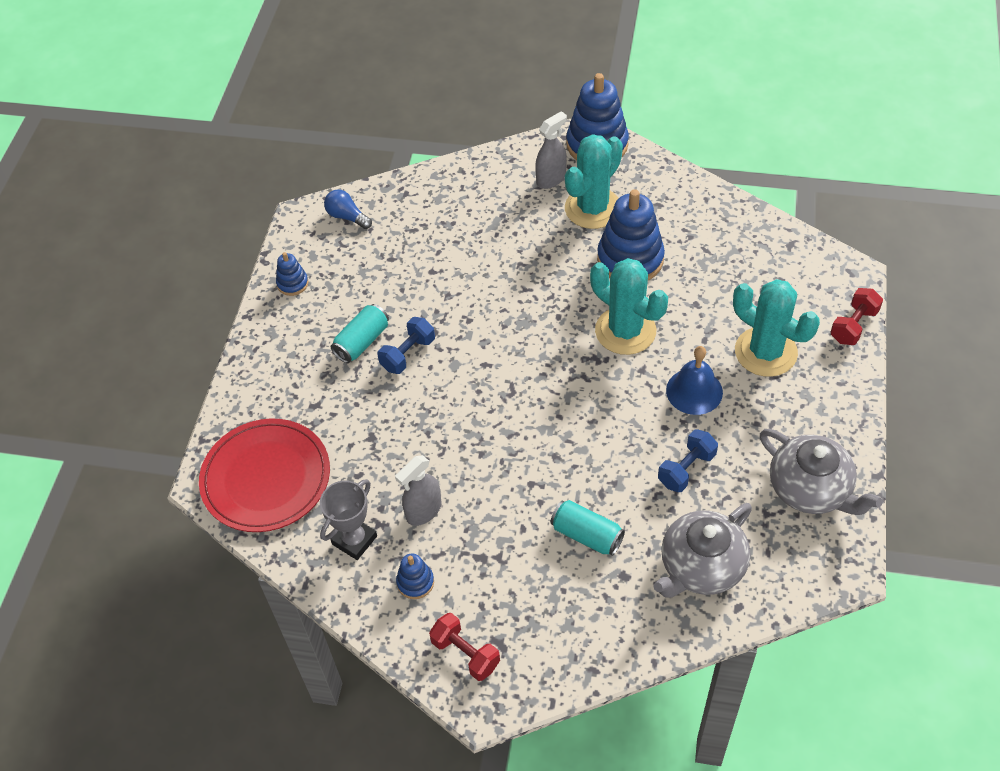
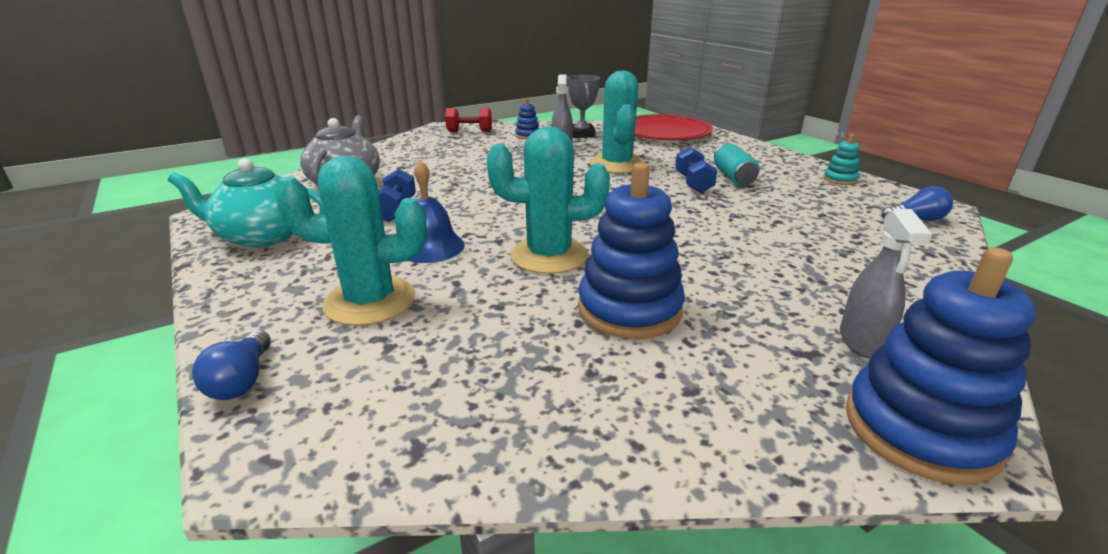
camera: 135 degrees right, 25 degrees down
blue stacking toy [276,252,309,296] -> turquoise stacking toy [823,134,860,185]
turquoise can [550,500,625,556] -> none
turquoise cactus [565,134,623,229] -> turquoise cactus moved to [590,70,644,174]
grey teapot [760,429,883,515] -> turquoise teapot [168,158,324,248]
red dumbbell [830,288,883,345] -> blue light bulb [192,330,271,400]

